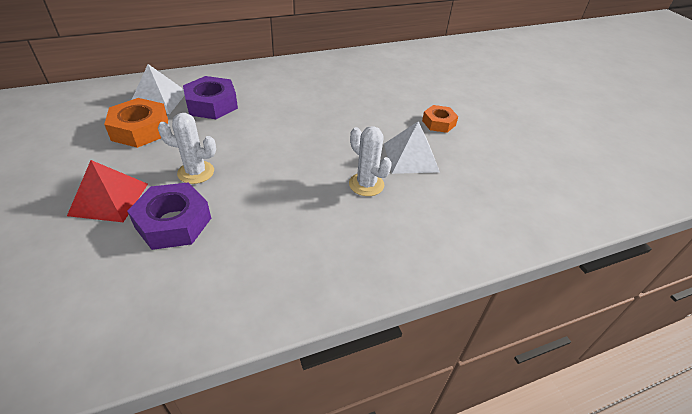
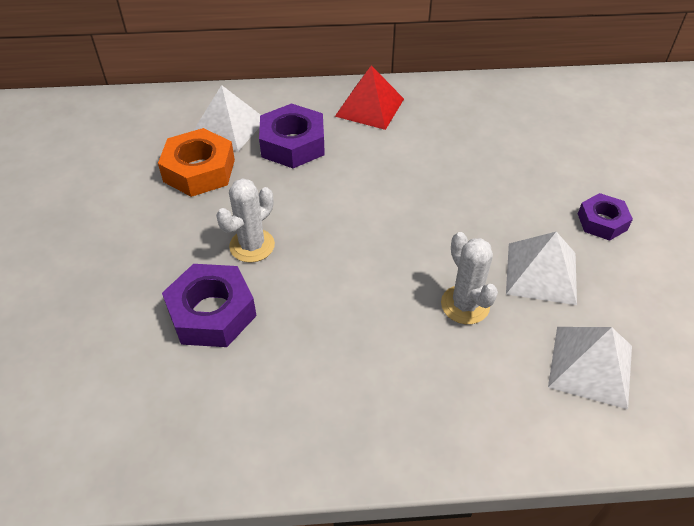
camera: 20 degrees right, 5 degrees up
red pyramid [67,160,148,222] -> red pyramid moved to [335,65,404,130]
white cactus [158,113,216,184] -> white cactus turned 75 degrees counterclockwise [216,178,275,262]
orange nut [422,105,458,133] -> purple nut [578,193,633,241]
none -> white pyramid [548,327,632,409]

